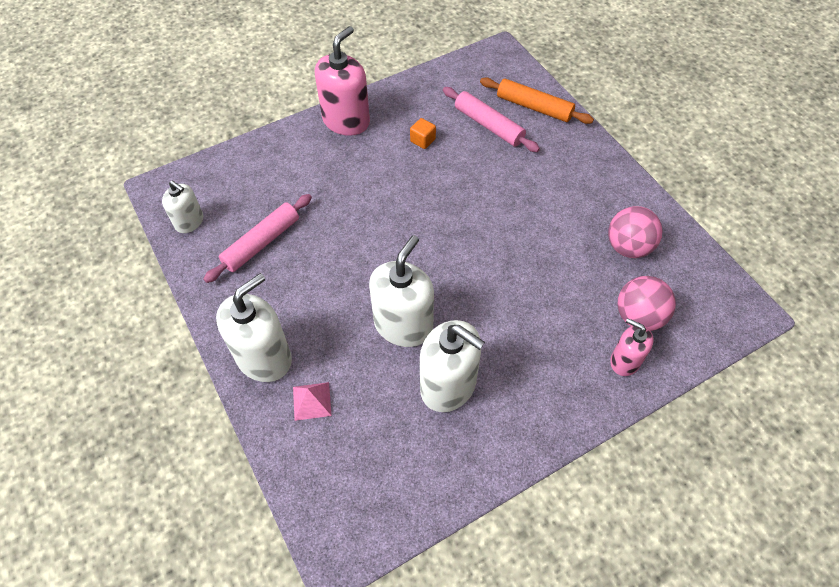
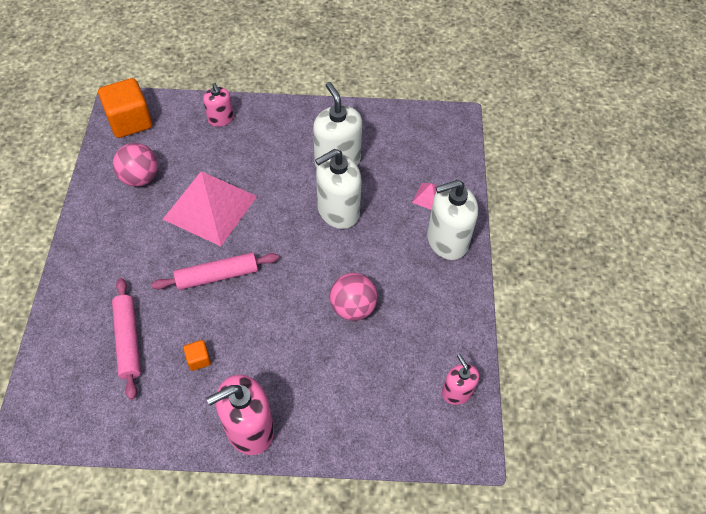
camera: 150 degrees left, 0 degrees up
white soap dispenser [162,181,203,233] -> pink soap dispenser [442,354,479,405]
pink rolling pin [203,194,312,283] -> pink rolling pin moved to [151,252,279,290]
orange rolling pin [480,78,594,124] -> none
pink ball [618,276,676,331] -> pink ball moved to [330,273,378,321]
none -> orange cube [98,78,152,138]
none -> pink pyramid [163,171,257,246]

